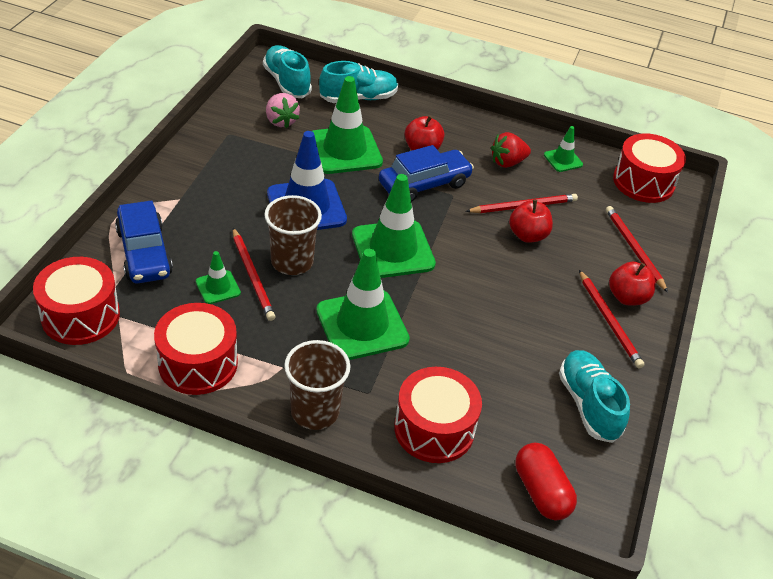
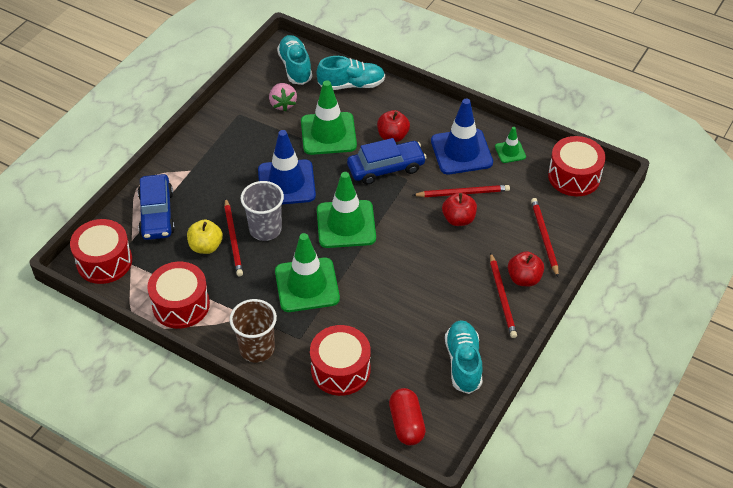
camera: 15 degrees right, 5 degrees up
green traffic cone [196,251,241,304] -> yellow apple [187,219,223,254]
brown cup [264,195,322,275] -> grey cup [241,181,284,241]
red strawberry [491,132,531,168] -> blue traffic cone [431,99,493,174]

